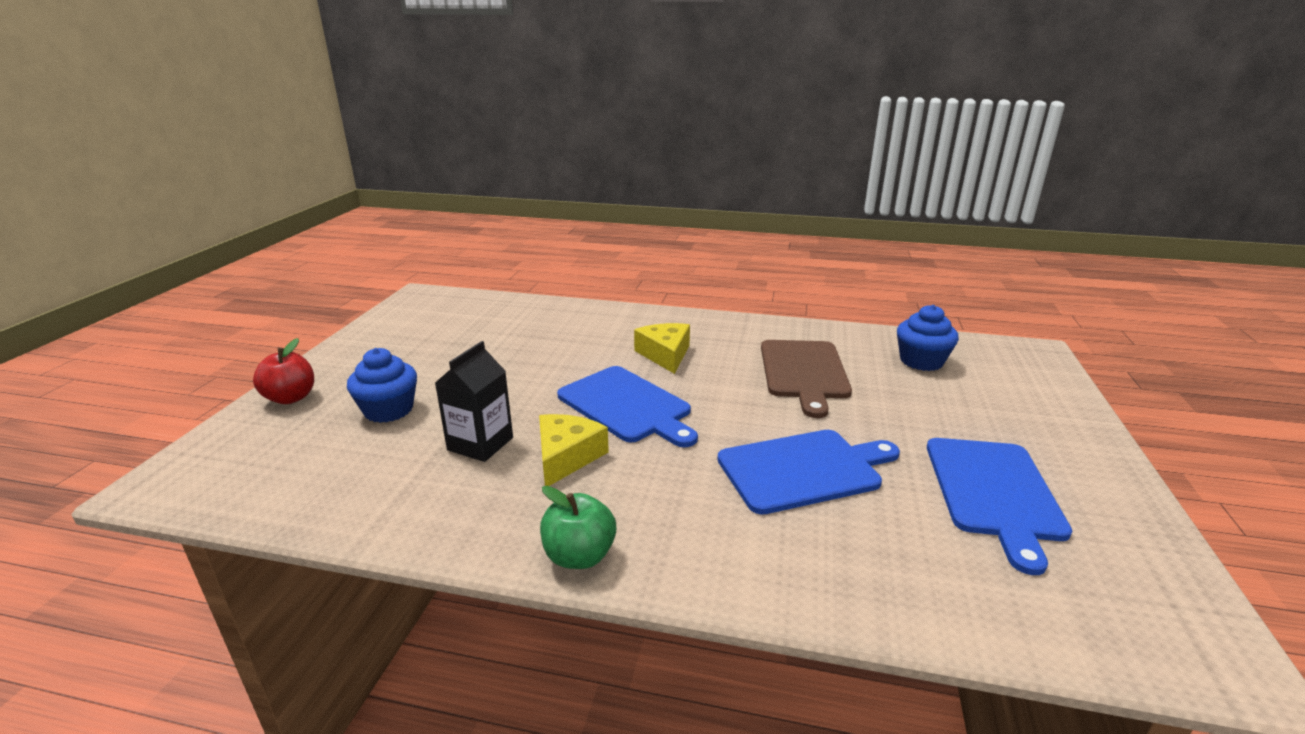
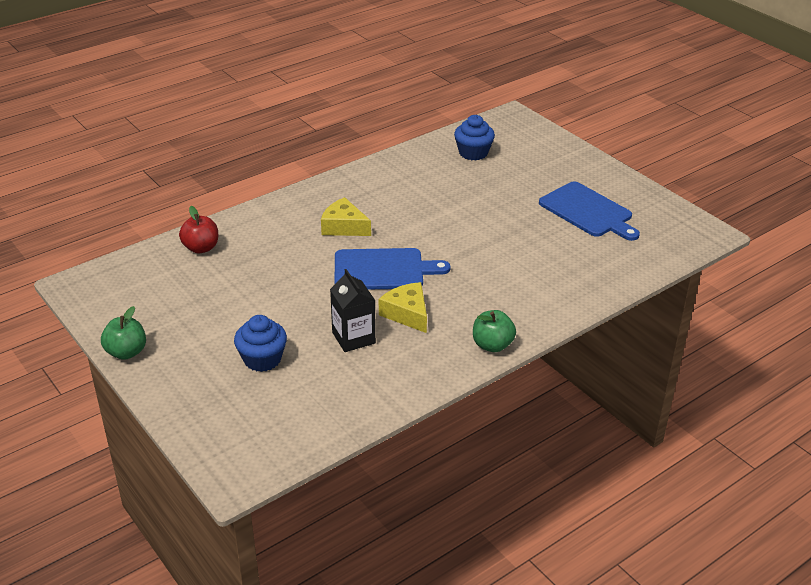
camera: 50 degrees left, 10 degrees up
red apple [253,338,314,404] -> red apple moved to [179,206,218,254]
blue cutting board [717,430,900,515] -> none
brown cutting board [761,340,852,418] -> none
none -> green apple [101,306,146,360]

